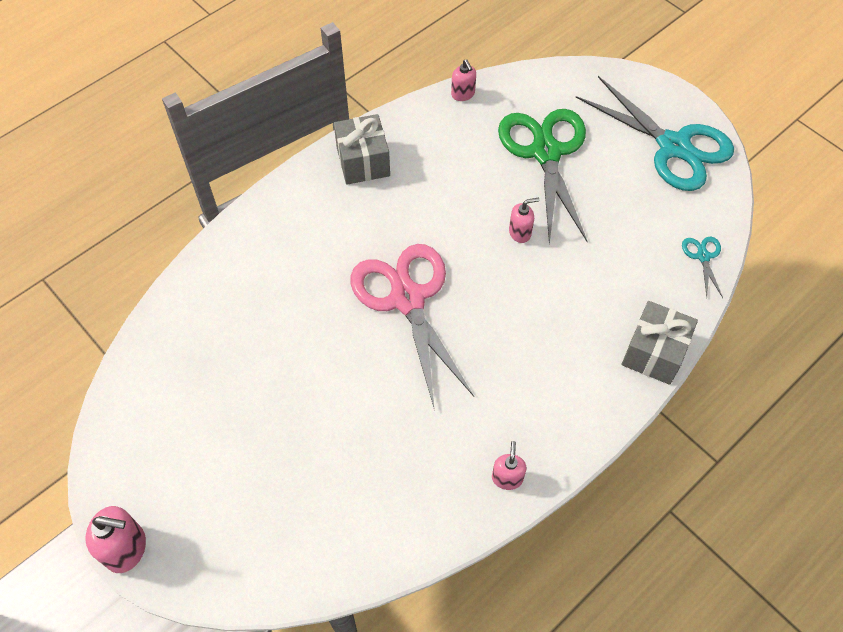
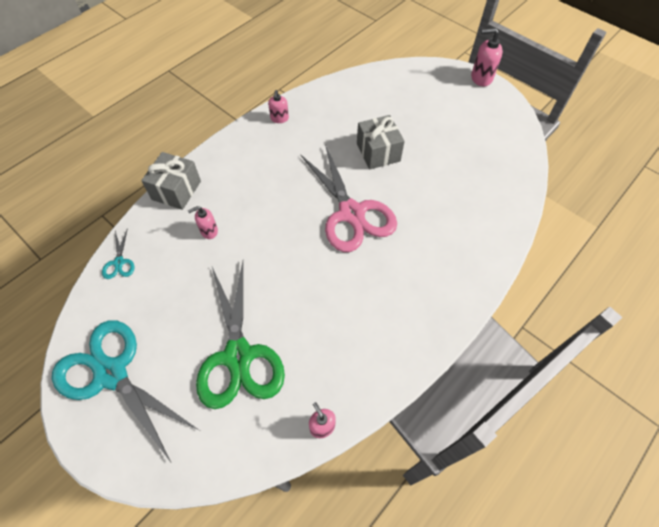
camera: 175 degrees right, 0 degrees up
grey gift [334,114,390,185] -> grey gift moved to [357,115,405,169]
pink soap dispenser [509,198,539,243] -> pink soap dispenser moved to [188,206,218,239]

